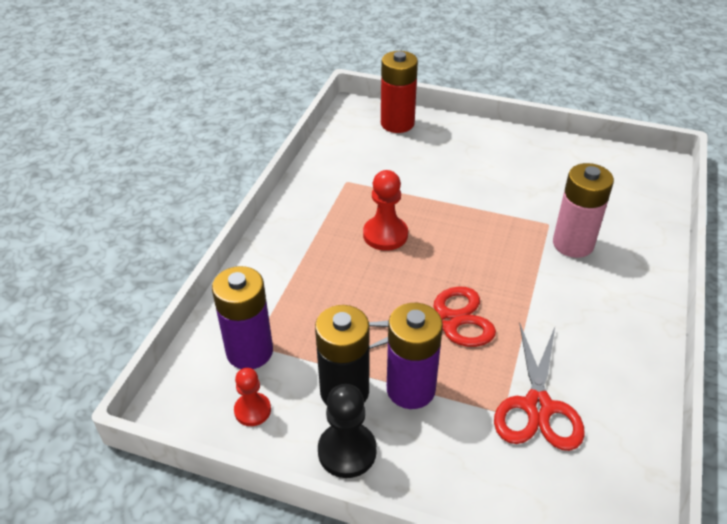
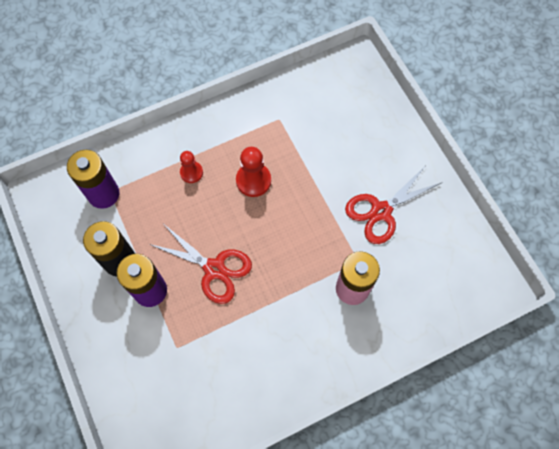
camera: 45 degrees right, 25 degrees up
red pawn [234,368,271,426] -> red pawn moved to [180,151,203,183]
black pawn [318,384,377,478] -> none
red battery [381,51,418,133] -> none
red scissors [494,323,585,451] -> red scissors moved to [345,167,441,244]

